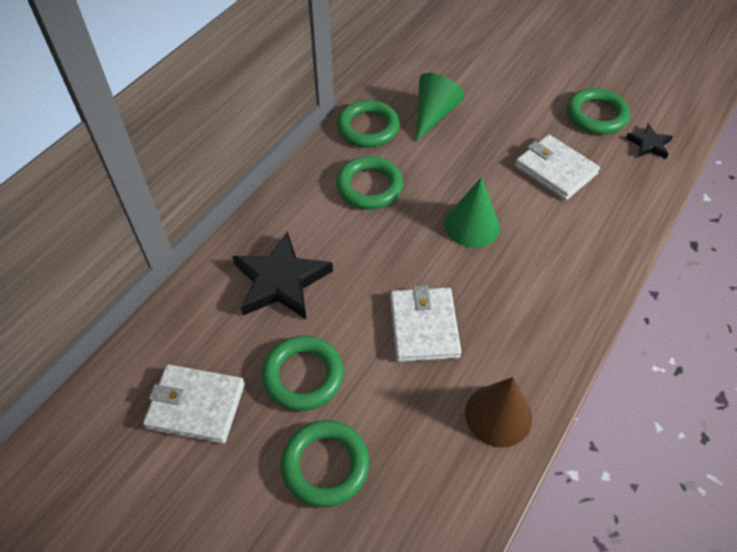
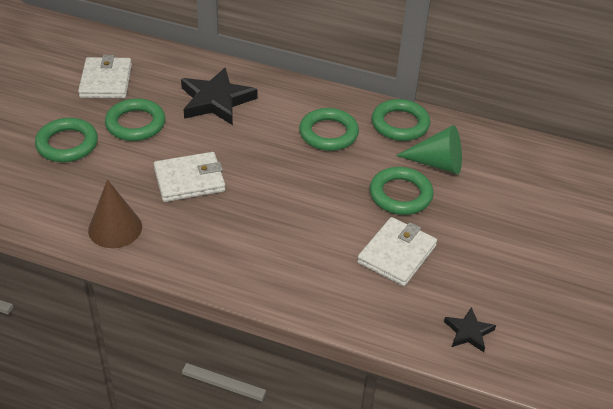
camera: 75 degrees right, 10 degrees down
green cone [444,177,500,248] -> none
green ring [567,88,630,134] -> green ring moved to [370,167,433,215]

